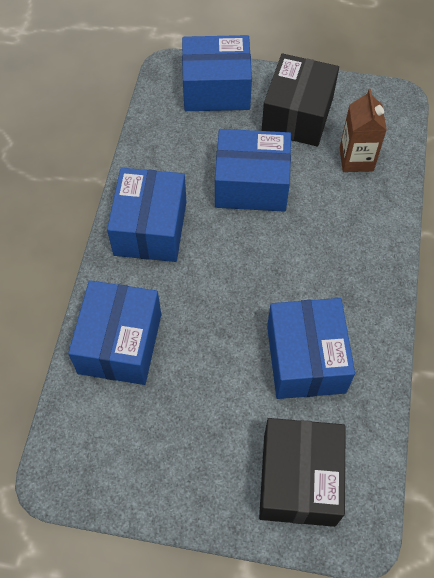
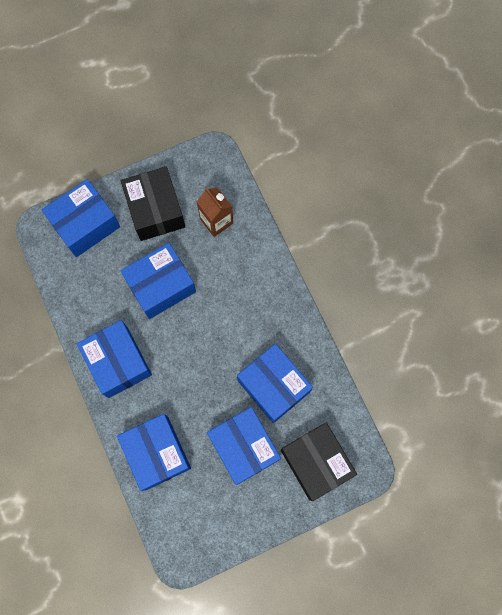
camera: 35 degrees left, 15 degrees up
none -> blue box [207,407,281,485]

